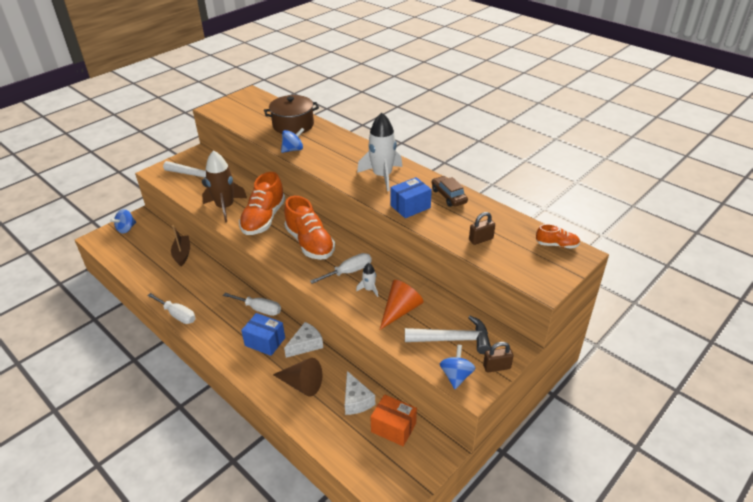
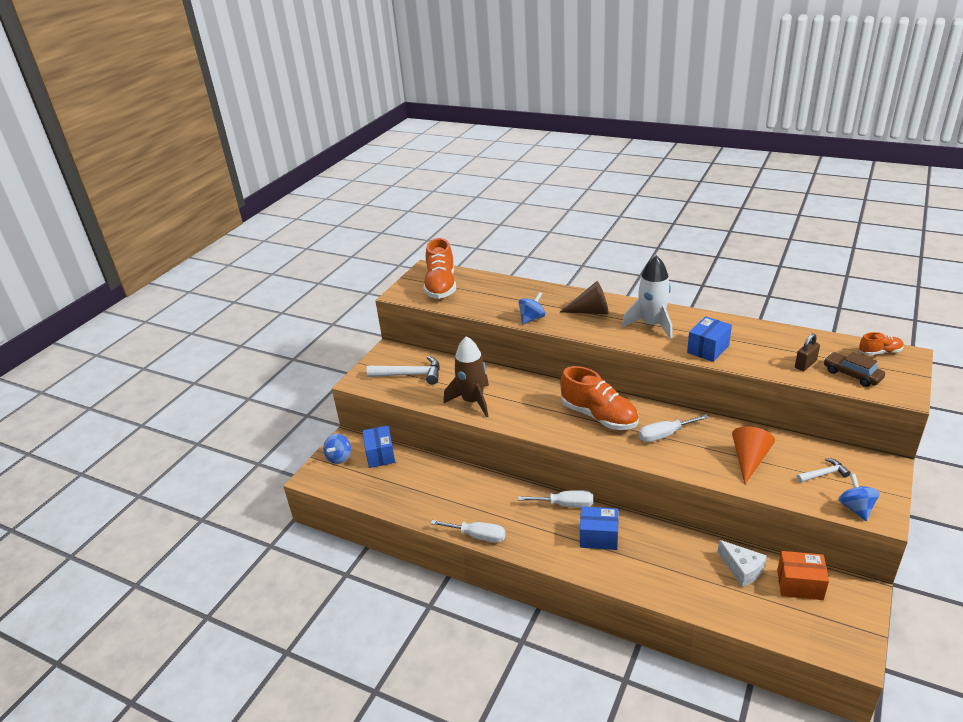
camera: 15 degrees left, 5 degrees down
brown boat [171,225,190,267] -> none
orange shoe [239,172,285,235] -> orange shoe moved to [424,238,456,299]
brown pot [264,95,319,135] -> none
brown cone [273,358,322,397] -> brown cone moved to [560,281,609,314]
white cheese [284,322,323,358] -> none
white screwdriver [310,253,372,284] -> white screwdriver turned 150 degrees counterclockwise [639,414,709,442]
white rocket [356,263,378,297] -> none
white hammer [405,316,491,354] -> white hammer [796,458,851,483], size x0.56
brown car [432,176,468,207] -> brown car moved to [824,352,885,387]
brown padlock [483,342,513,372] -> none
none -> blue box [363,425,395,468]

